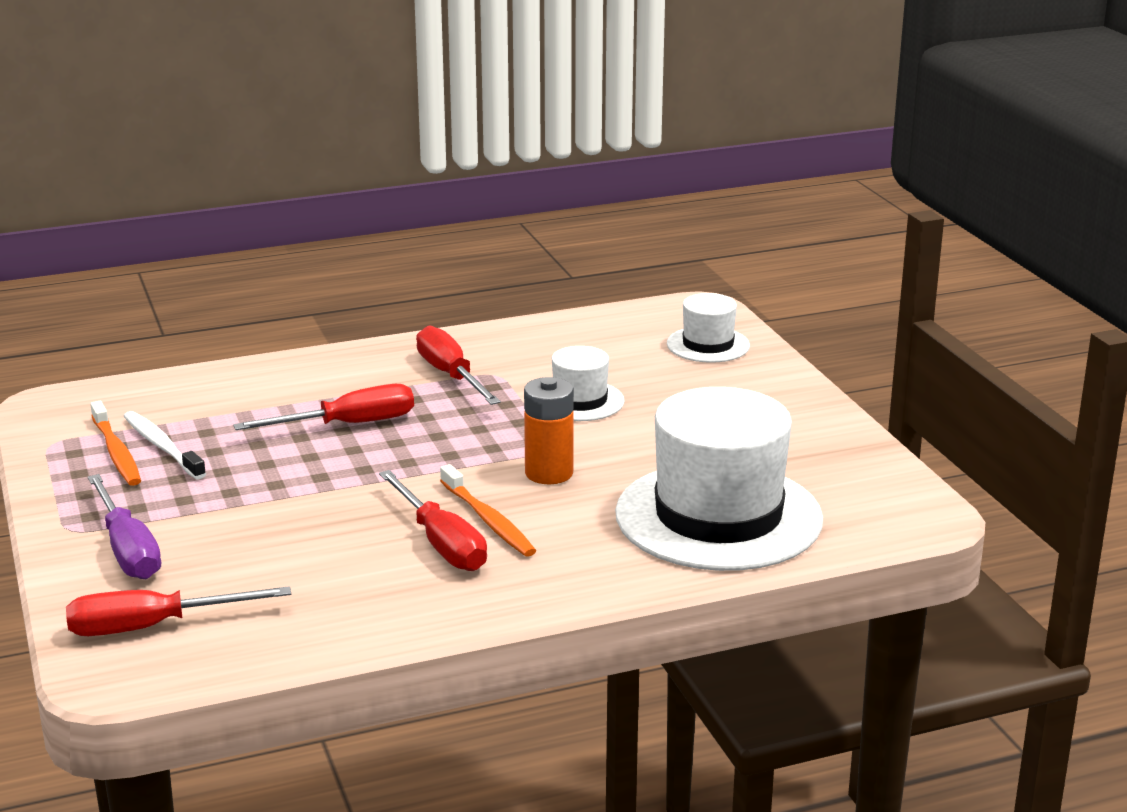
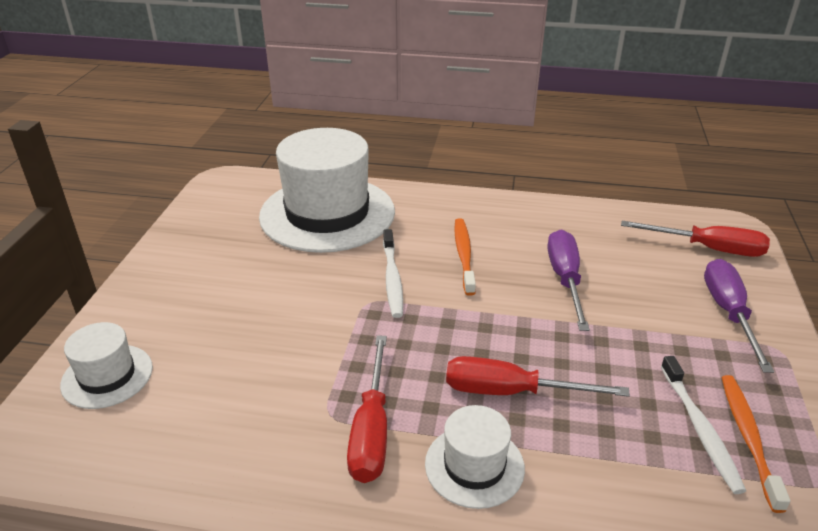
camera: 150 degrees left, 10 degrees up
red screwdriver [379,470,487,571] -> none
orange battery [524,377,574,484] -> white toothbrush [383,229,403,318]
white hat [552,346,625,421] -> white hat moved to [425,405,525,509]
none -> purple screwdriver [548,229,590,331]

